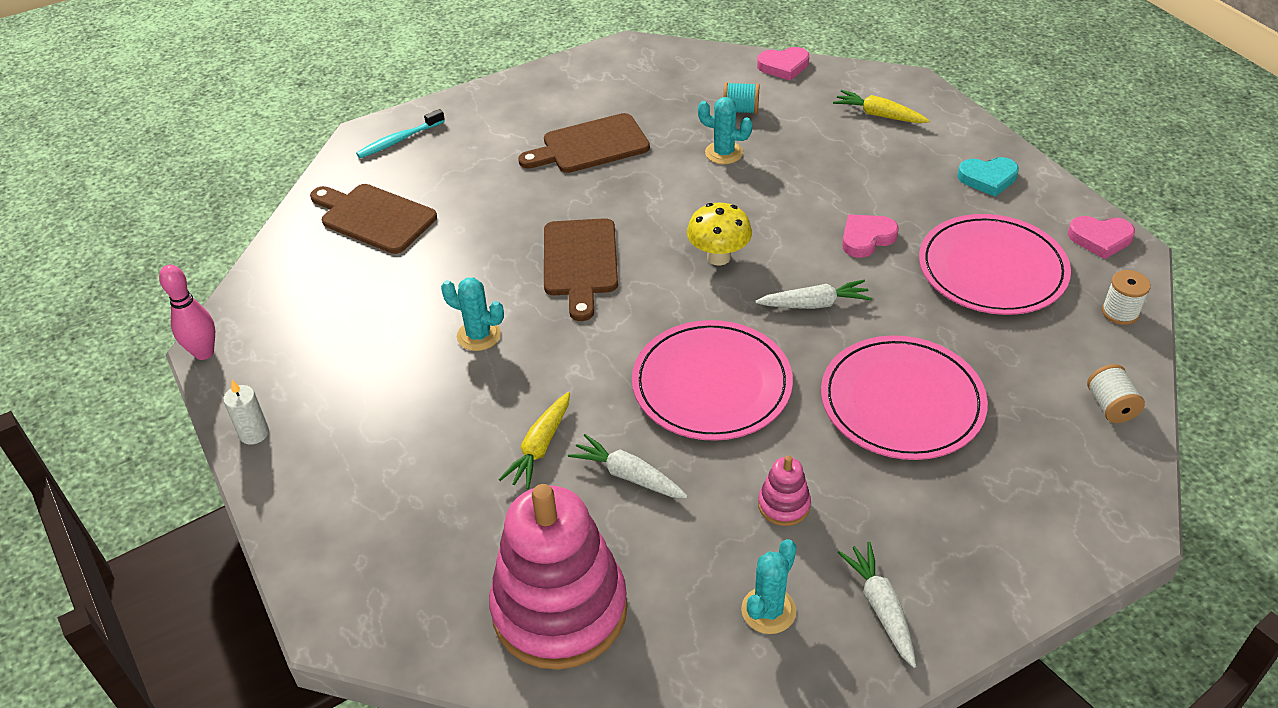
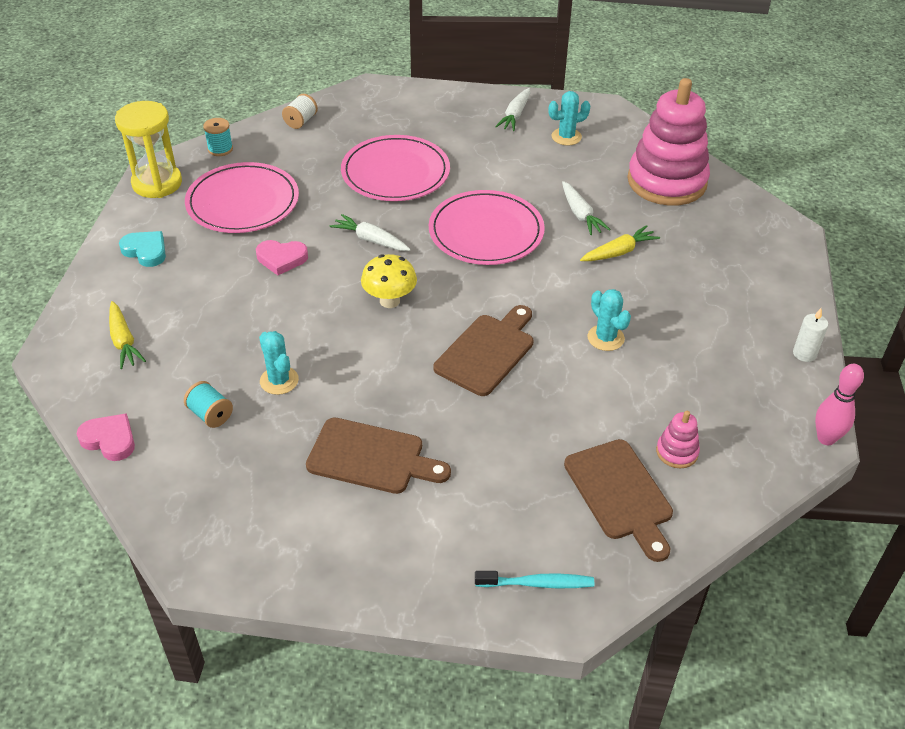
camera: 145 degrees left, 0 degrees up
pink stacking toy [758,456,811,526] -> pink stacking toy moved to [656,411,700,468]
pink heart [1068,216,1135,259] -> yellow hourglass [115,101,182,198]
white spool [1102,270,1151,325] -> turquoise spool [203,118,233,156]

